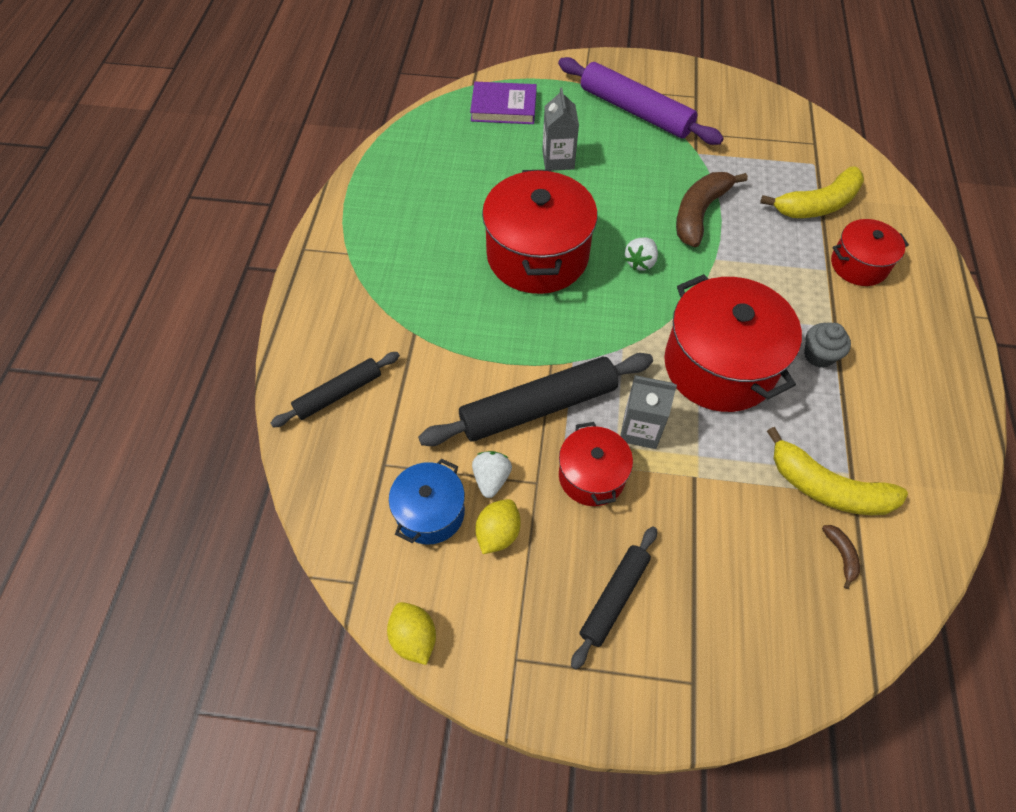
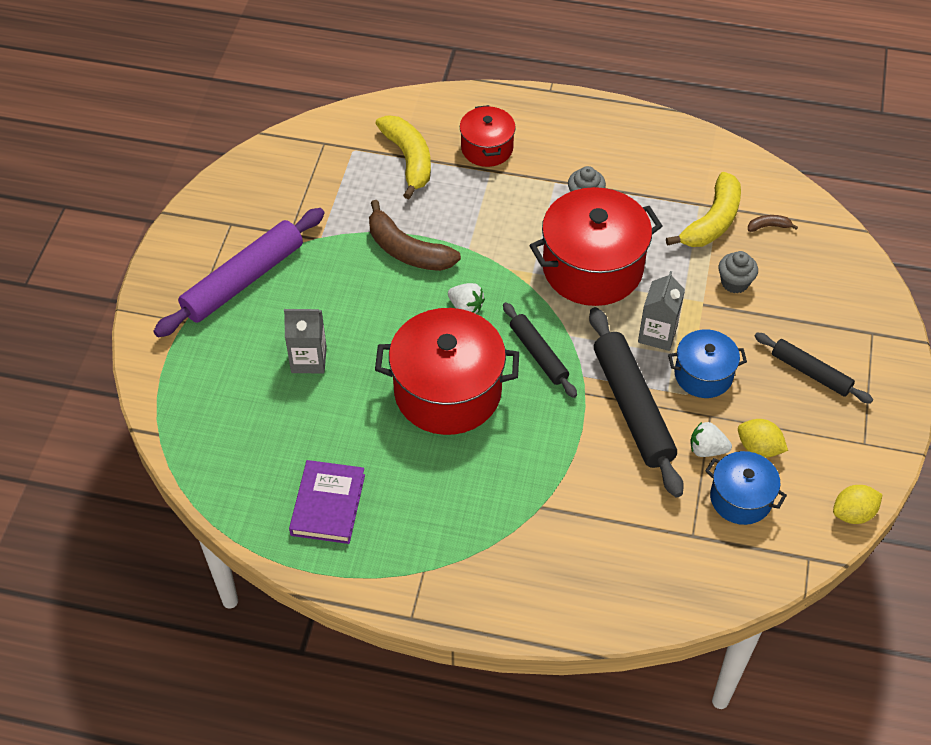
camera: 85 degrees left, 5 degrees down
black rolling pin [271,352,400,428] -> black rolling pin moved to [503,302,577,398]
purple book [470,82,537,124] -> purple book moved to [289,460,365,544]
red pot [559,422,633,506] -> blue pot [668,330,747,398]
none -> grey cupcake [718,251,758,294]

